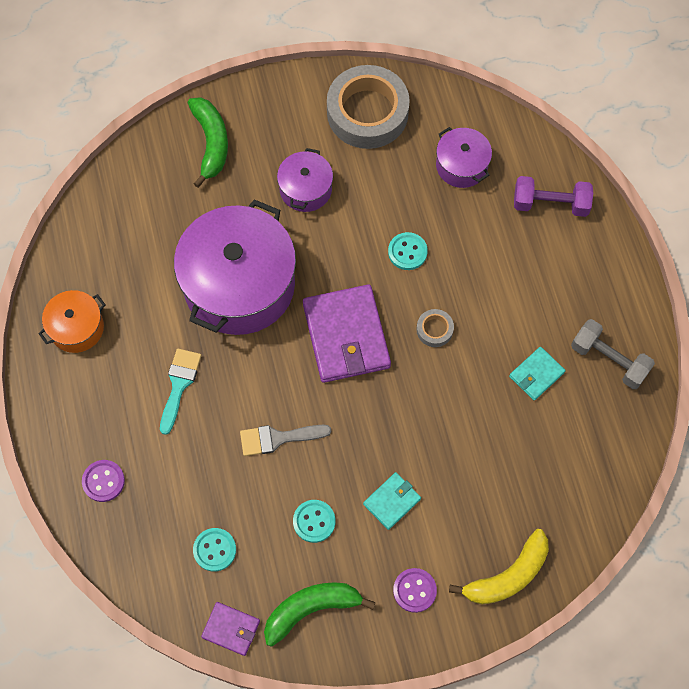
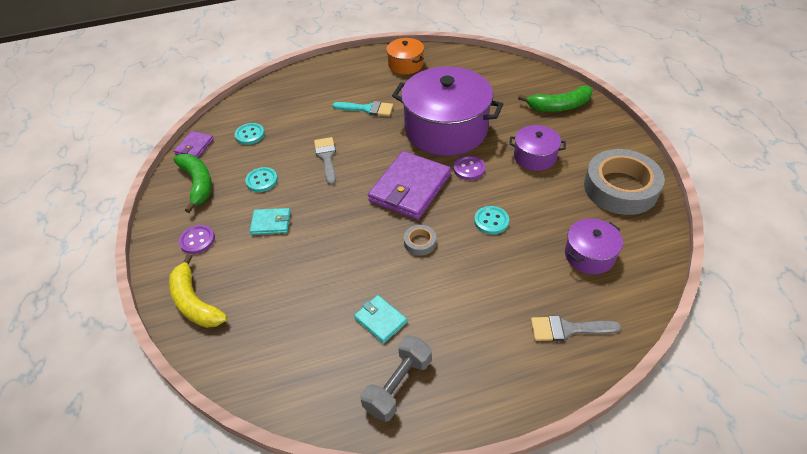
camera: 90 degrees right, 20 degrees down
purple button [82,460,125,502] -> purple button moved to [454,155,485,180]
purple wallet [303,284,391,383] -> purple wallet turned 45 degrees counterclockwise [368,151,451,220]
turquoise wallet [363,472,421,530] -> turquoise wallet turned 45 degrees counterclockwise [250,208,291,235]
purple dumbbell [514,176,593,217] -> grey brush [531,315,621,341]

